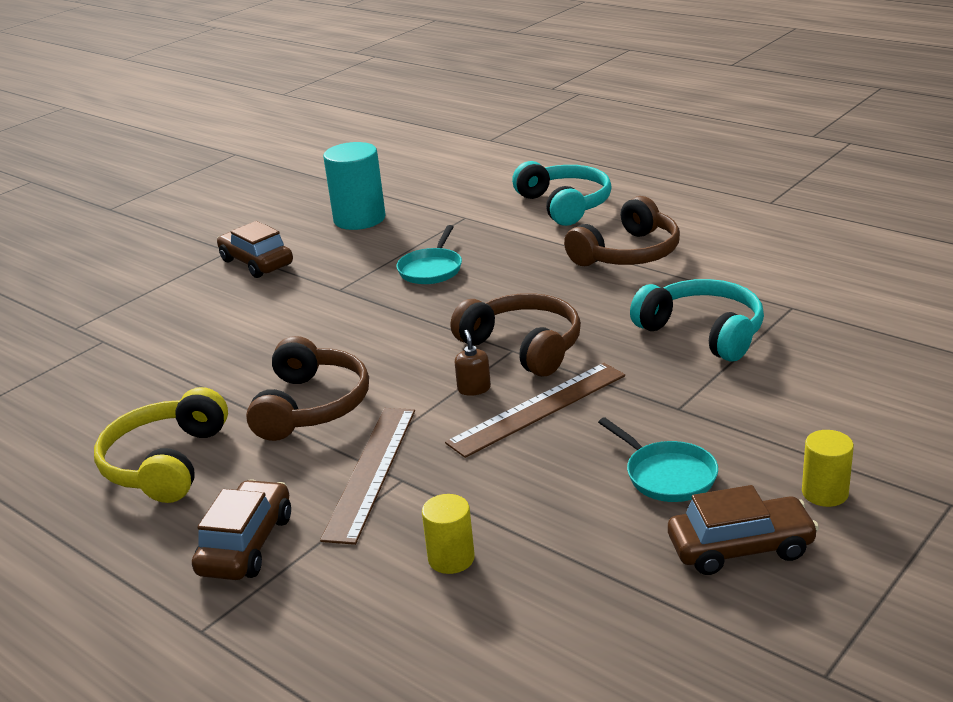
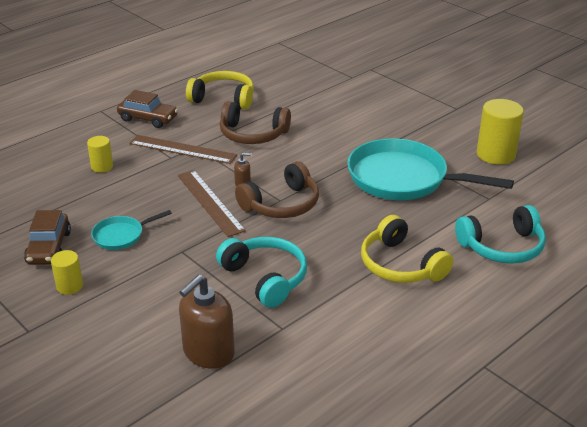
camera: 95 degrees right, 5 degrees up
brown car [217,221,293,278] -> none
turquoise cylinder [323,142,386,230] -> yellow cylinder [477,99,524,165]
turquoise pan [396,225,462,284] -> turquoise pan [347,138,514,200], size x2.16
brown headphones [564,196,680,266] -> yellow headphones [361,215,453,283]
turquoise headphones [630,279,764,362] -> turquoise headphones turned 90 degrees counterclockwise [216,237,307,308]
none -> brown soap dispenser [179,275,235,369]

